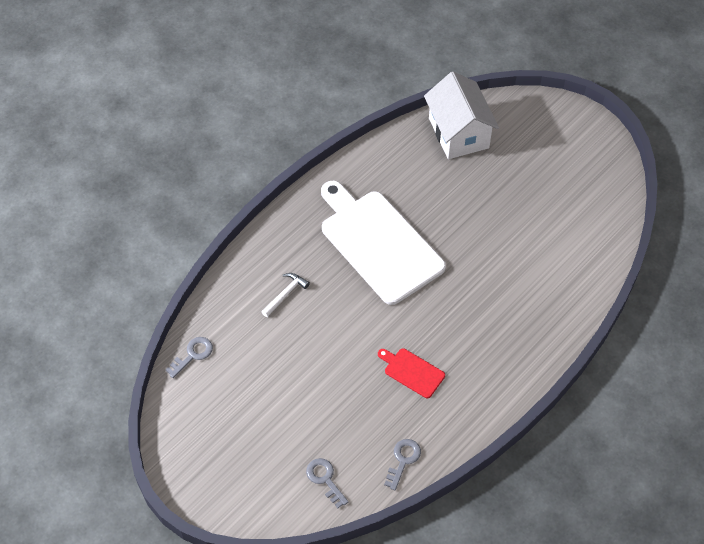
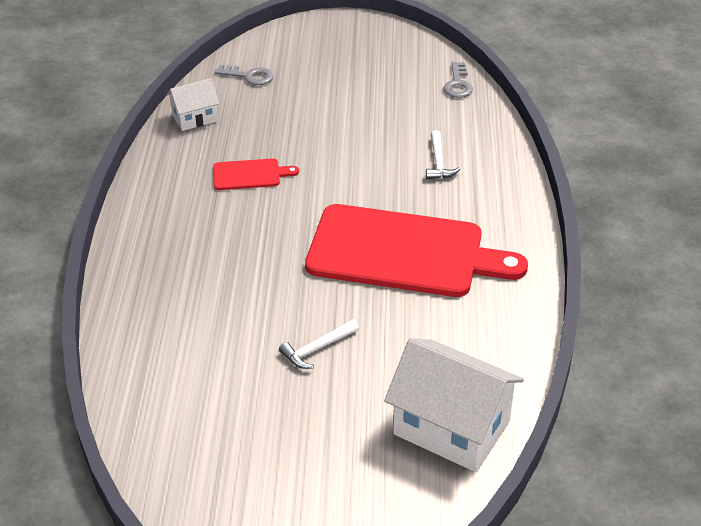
camera: 140 degrees right, 15 degrees down
white cutting board [321,181,446,305] -> red cutting board [305,204,528,297]
grey key [384,439,421,490] -> white house [166,78,219,131]
none -> white hammer [279,319,359,369]

